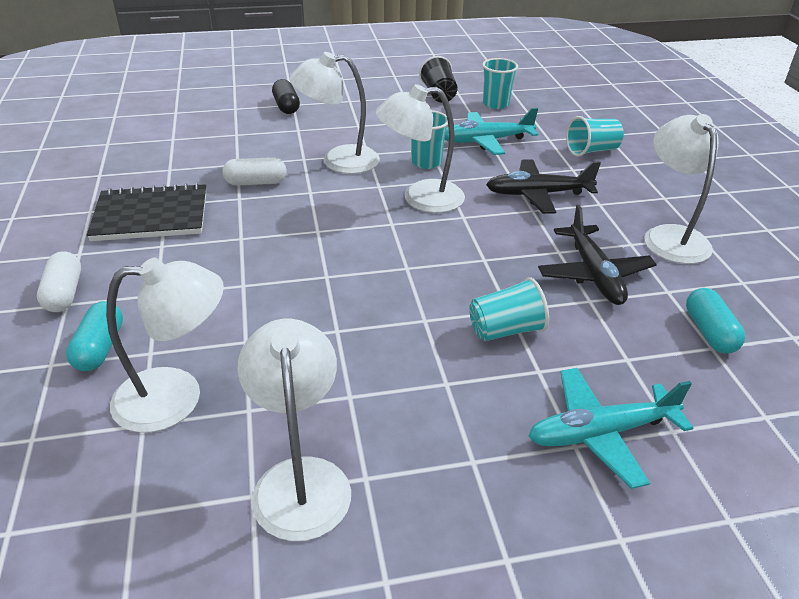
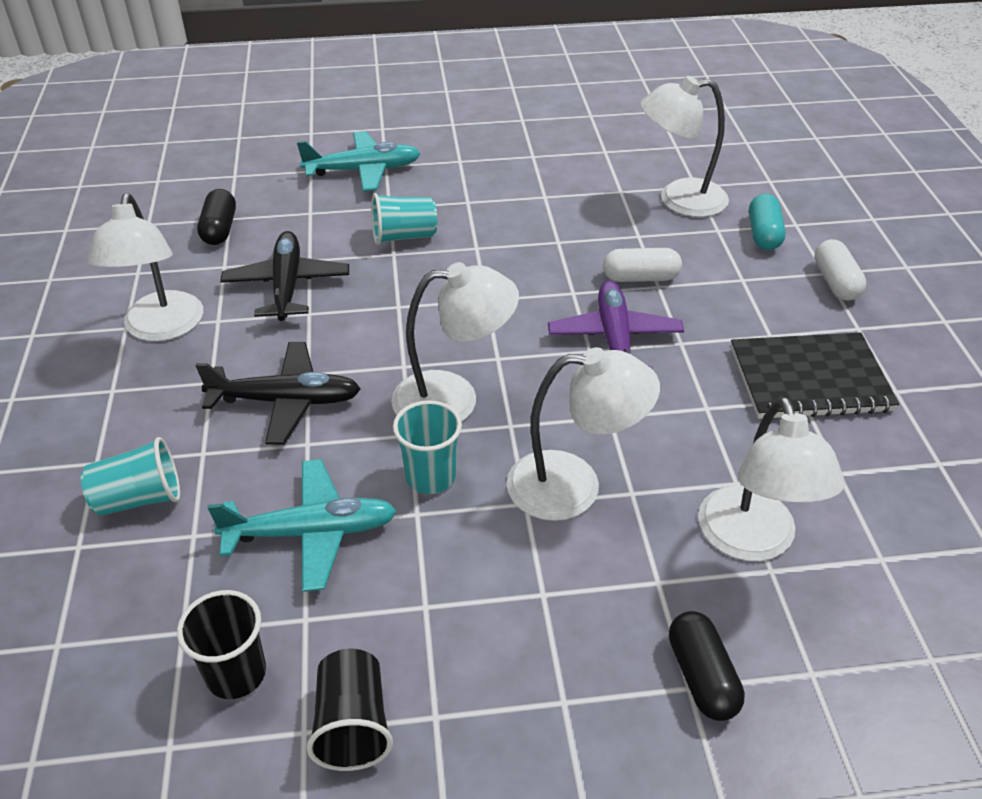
camera: 175 degrees left, 5 degrees up
white capsule [223,157,287,185] -> white capsule moved to [603,248,682,282]
white lamp [237,319,351,541] -> white lamp moved to [698,396,845,561]
turquoise cup [482,58,518,109] -> black cup [177,590,266,699]
turquoise capsule [686,288,745,354] -> black capsule [197,189,236,245]
none -> purple plane [548,280,684,369]

